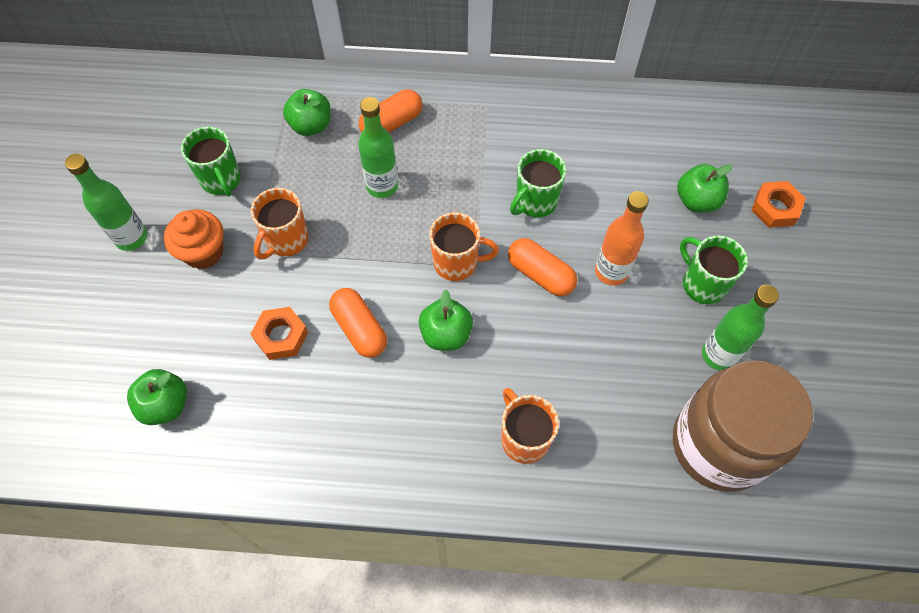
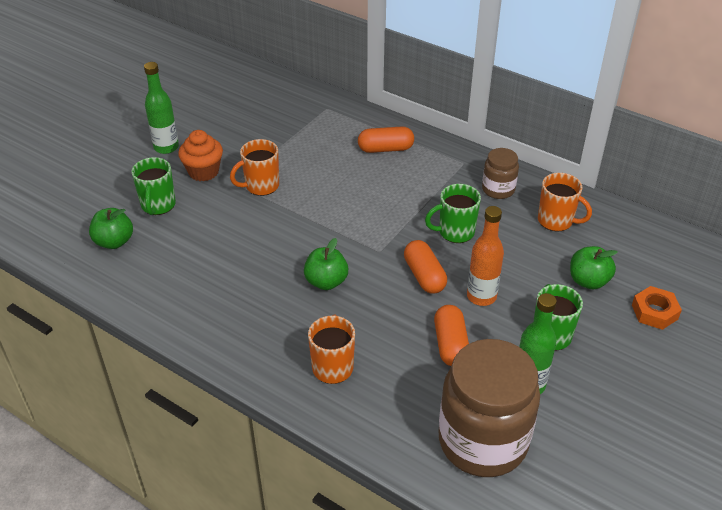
camera: 30 degrees right, 20 degrees down
green mug [181,127,241,197] -> green mug moved to [131,157,176,215]
orange nut [251,307,308,360] -> none
green apple [283,89,331,136] -> none
orange capsule [329,288,387,358] -> orange capsule moved to [434,305,469,366]
green bottle [358,97,398,198] -> none
orange mug [430,212,499,281] -> orange mug moved to [538,173,592,231]
none -> brown jar [482,148,519,199]

